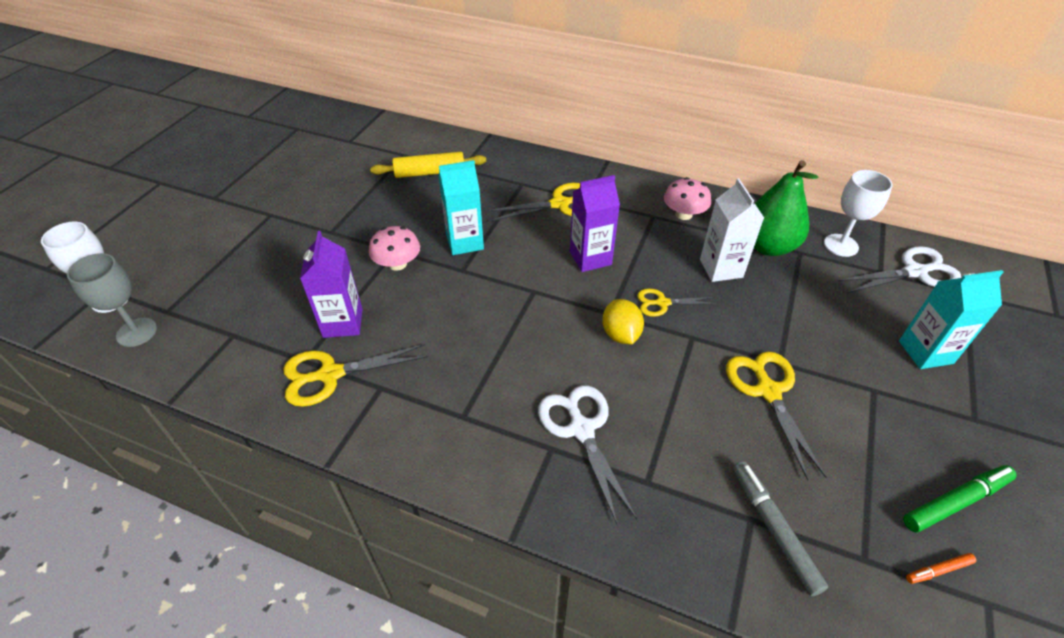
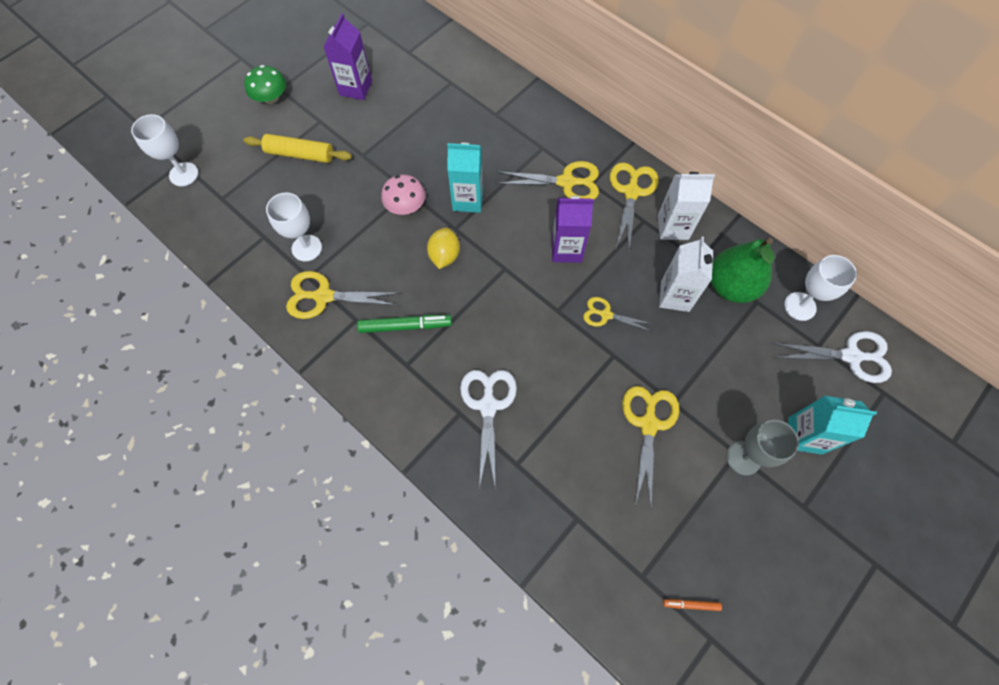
camera: 20 degrees right, 20 degrees up
grey goblet [67,253,157,347] -> grey goblet moved to [726,420,799,475]
purple carton [300,231,362,338] -> purple carton moved to [324,13,372,100]
yellow rolling pin [370,152,486,178] -> yellow rolling pin moved to [243,134,352,163]
yellow lemon [602,299,644,344] -> yellow lemon moved to [427,227,460,269]
pink mushroom [664,177,711,220] -> white carton [658,172,715,240]
grey marker [733,461,828,596] -> none
green marker [903,465,1016,533] -> green marker moved to [357,315,452,333]
none -> green mushroom [244,65,286,104]
none -> white goblet [266,193,322,262]
none -> yellow scissors [610,162,658,251]

